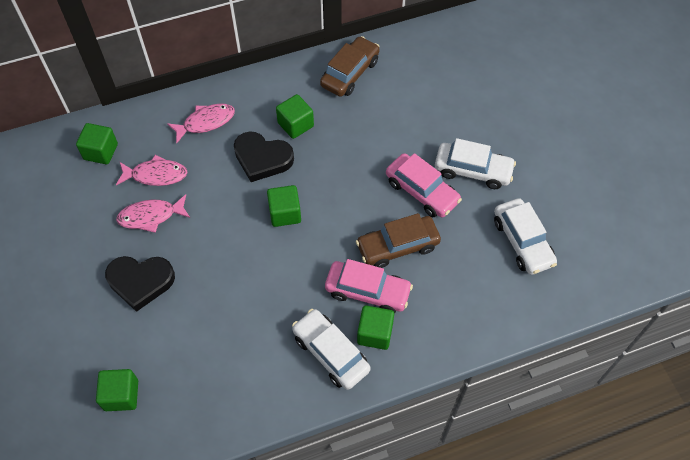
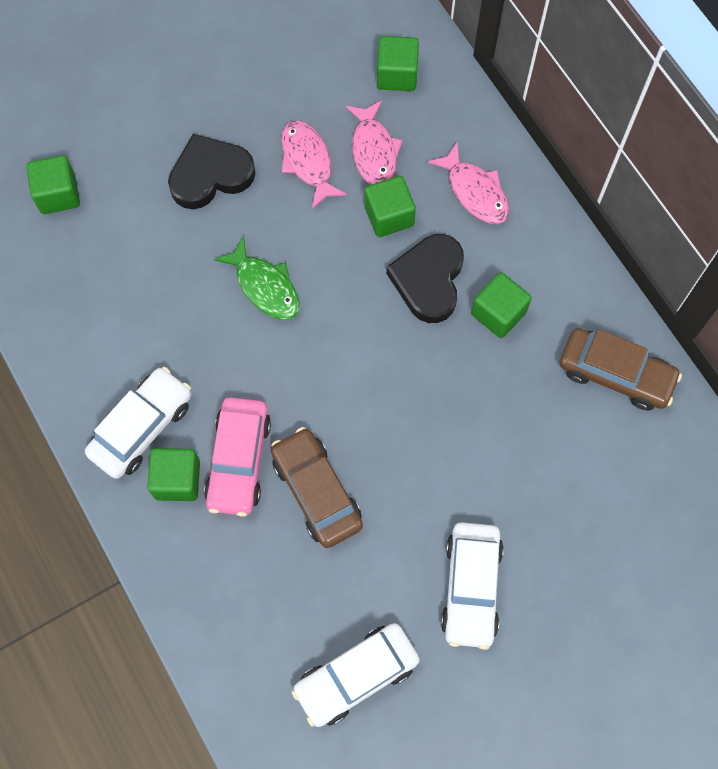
camera: 80 degrees right, 10 degrees up
black heart [105,256,175,312] -> black heart turned 75 degrees clockwise [168,134,256,209]
green cube [267,185,301,227] -> green cube moved to [364,176,416,237]
pink car [386,153,462,218] -> none
none -> green fish [214,236,300,320]

